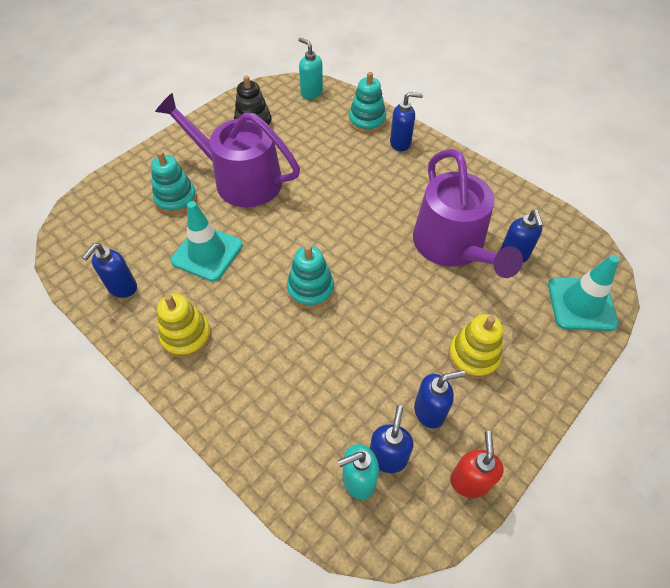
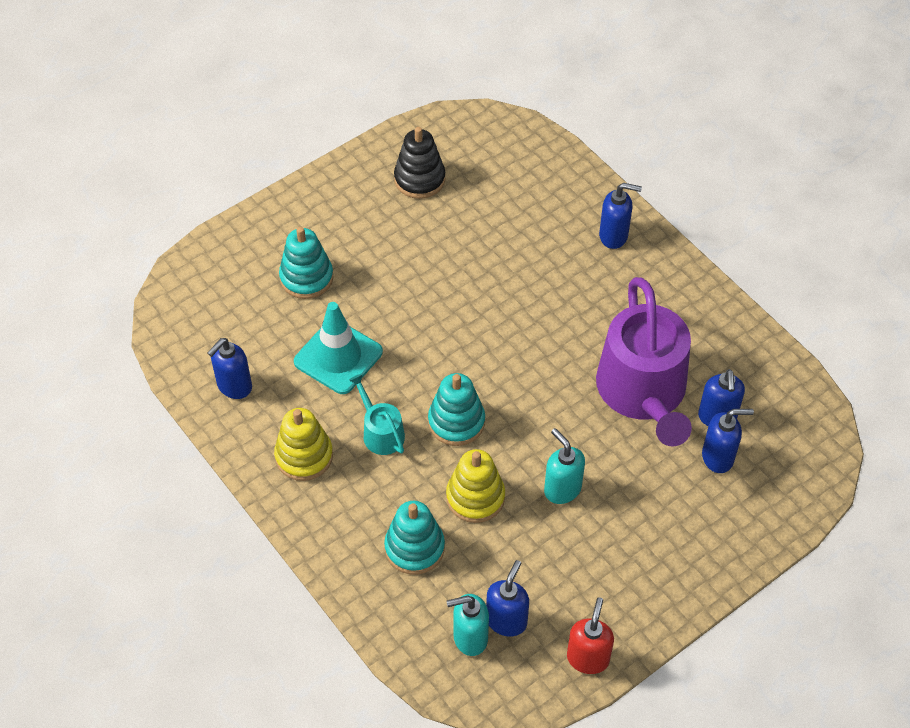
camera: 10 degrees right, 0 degrees up
purple watering can [155,93,300,207] -> none
turquoise soap dispenser [298,37,323,99] -> turquoise soap dispenser moved to [544,428,585,504]
turquoise stacking toy [349,72,386,133] -> turquoise stacking toy moved to [384,501,445,575]
blue soap dispenser [414,370,465,429] -> blue soap dispenser moved to [702,409,754,473]
yellow stacking toy [448,314,503,379] -> yellow stacking toy moved to [446,449,505,523]
turquoise traffic cone [548,255,619,331] -> none
none -> turquoise watering can [349,374,405,455]

